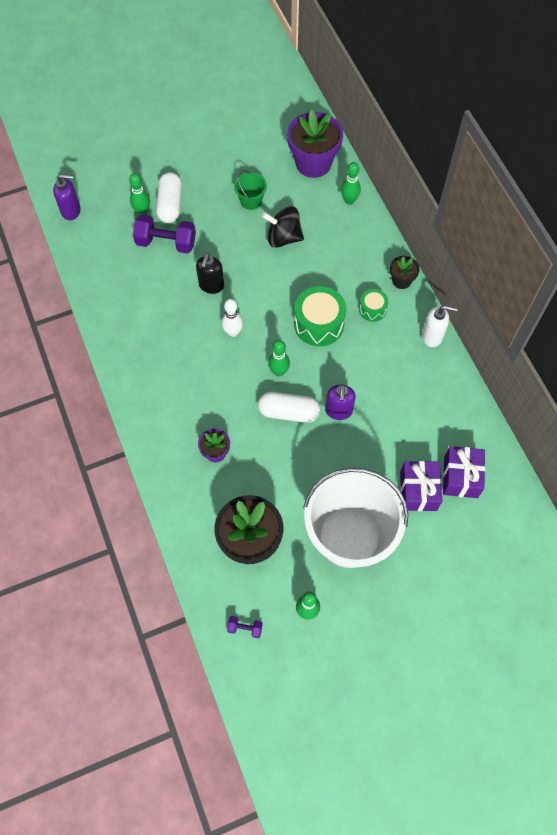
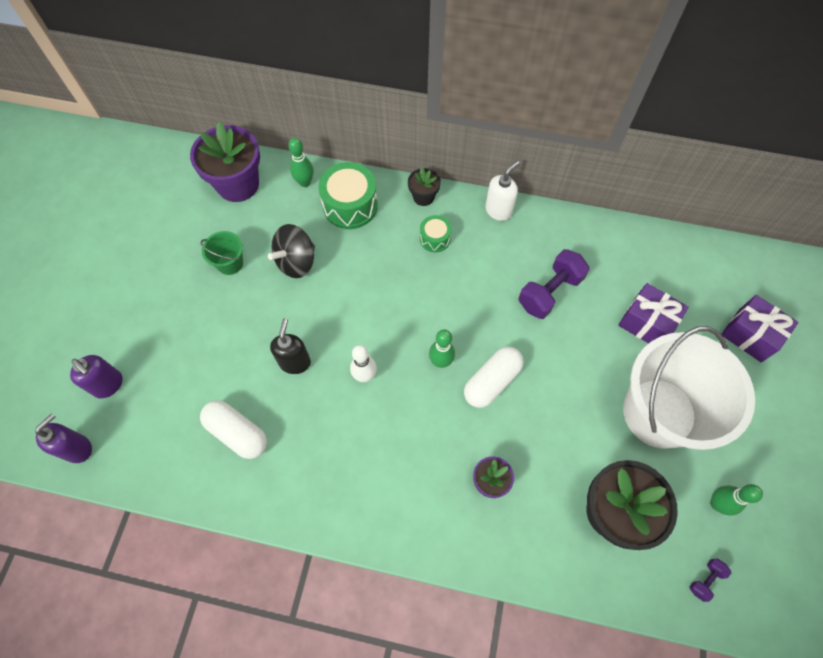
camera: 55 degrees left, 0 degrees up
green bowling pin [129,173,150,215] -> none
purple dumbbell [133,214,196,254] -> purple dumbbell moved to [519,249,590,319]
white capsule [156,172,182,223] -> white capsule moved to [200,400,267,459]
black soap dispenser [196,253,224,294] -> black soap dispenser turned 135 degrees counterclockwise [270,318,311,374]
green drum [294,286,346,346] -> green drum moved to [318,162,378,229]
purple soap dispenser [325,384,356,420] -> purple soap dispenser moved to [70,355,123,398]
purple gift [443,446,485,498] -> purple gift moved to [721,295,799,362]

